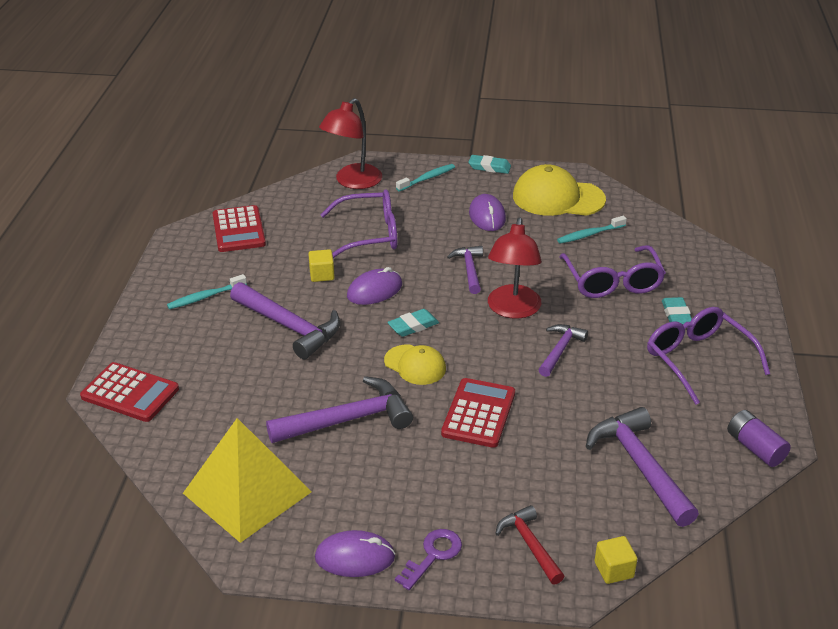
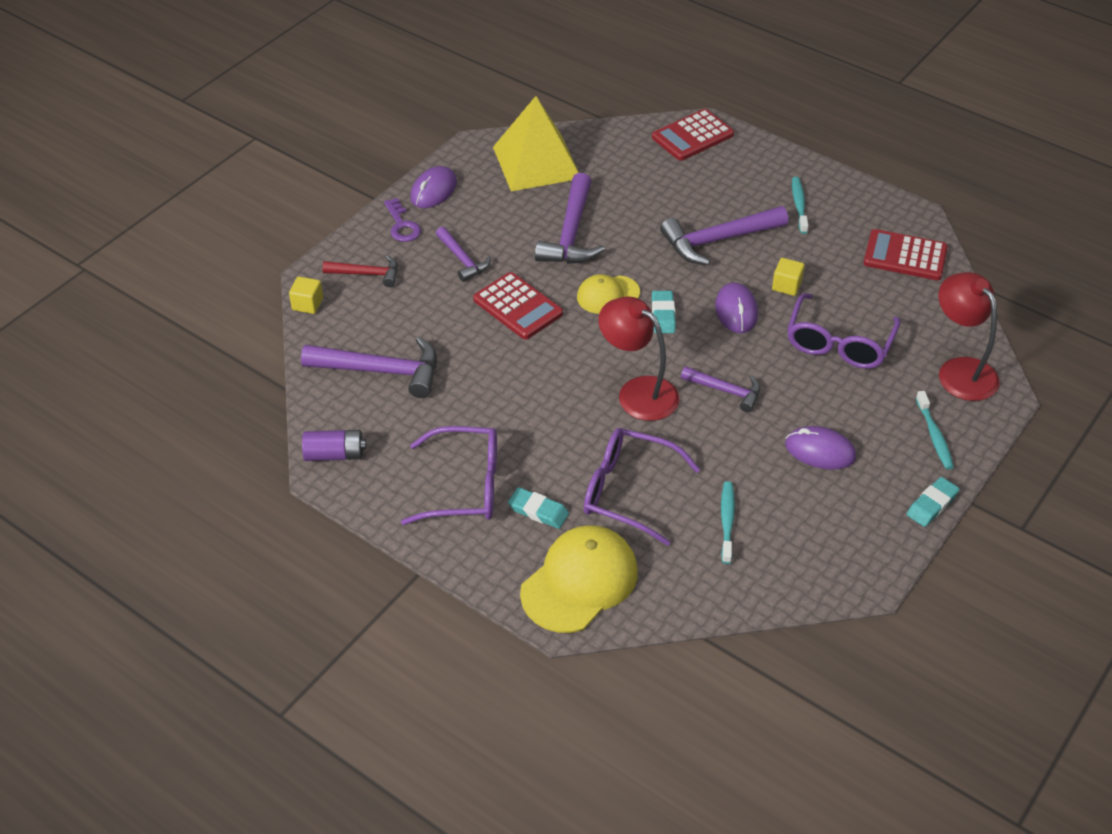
camera: 120 degrees right, 10 degrees up
yellow cap [513,164,606,216] -> yellow cap moved to [520,525,638,633]
purple hammer [539,324,588,377] -> purple hammer moved to [436,227,491,282]

